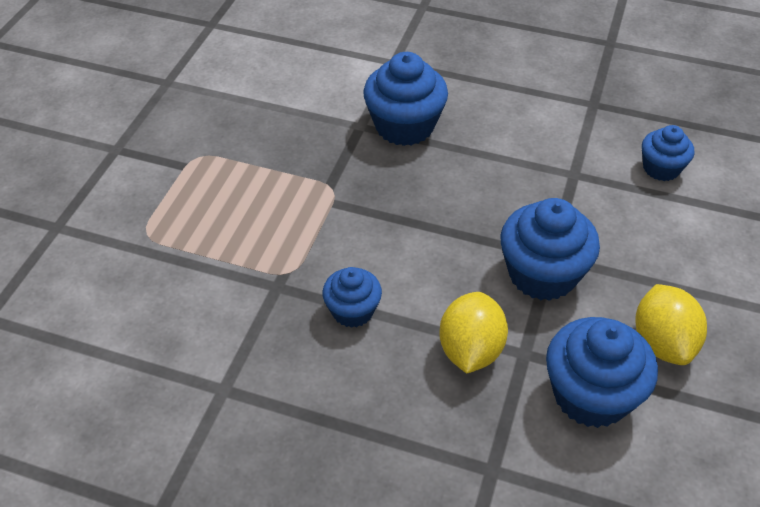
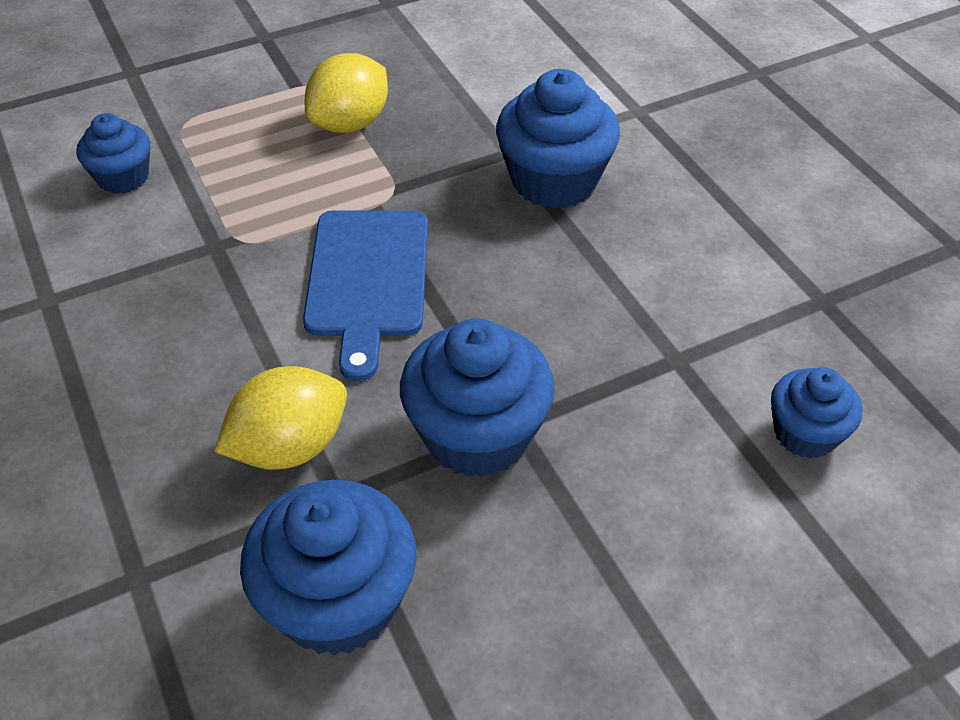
camera: 45 degrees right, 0 degrees up
blue cupcake [322,267,382,328] -> blue cupcake moved to [77,113,150,194]
yellow lemon [635,284,707,365] -> yellow lemon moved to [304,53,388,133]
none -> blue cutting board [303,210,428,381]

